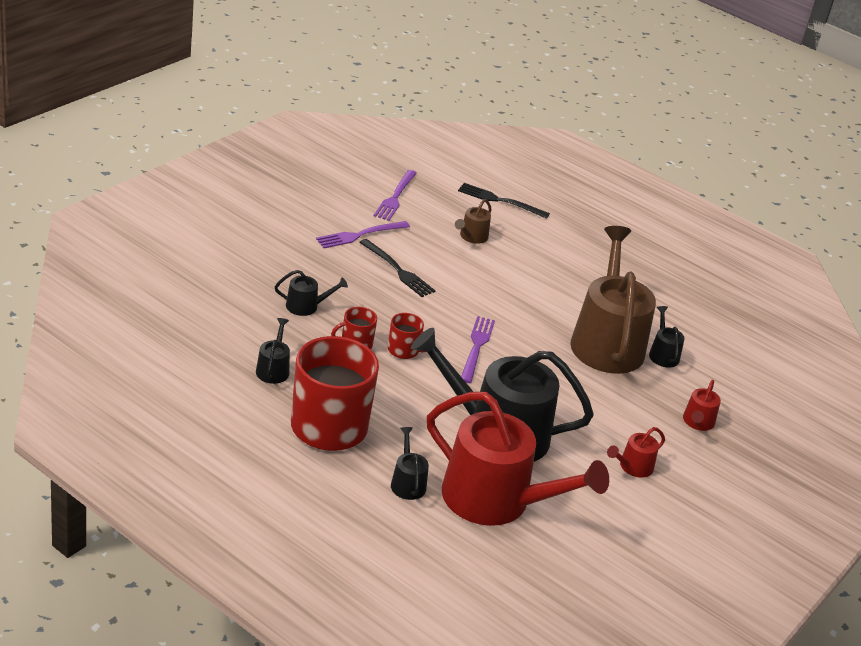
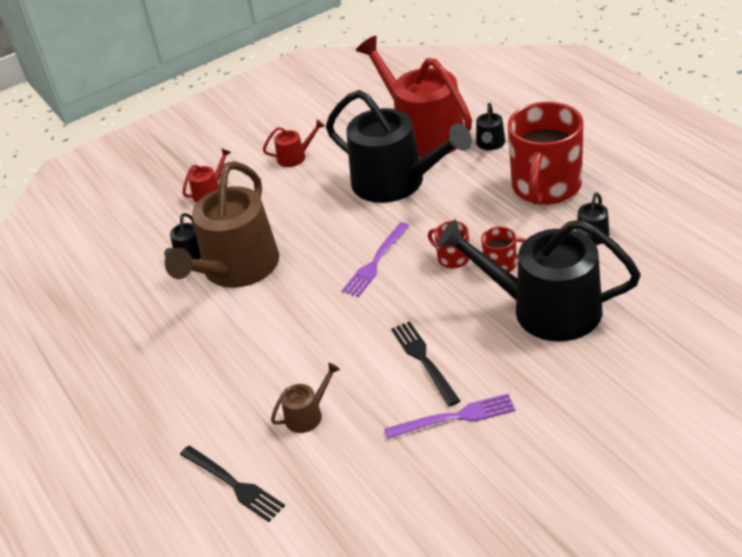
camera: 150 degrees left, 5 degrees up
black watering can [275,270,348,316] -> black watering can [437,220,641,341], size x2.42
purple fork [374,170,417,221] -> none

